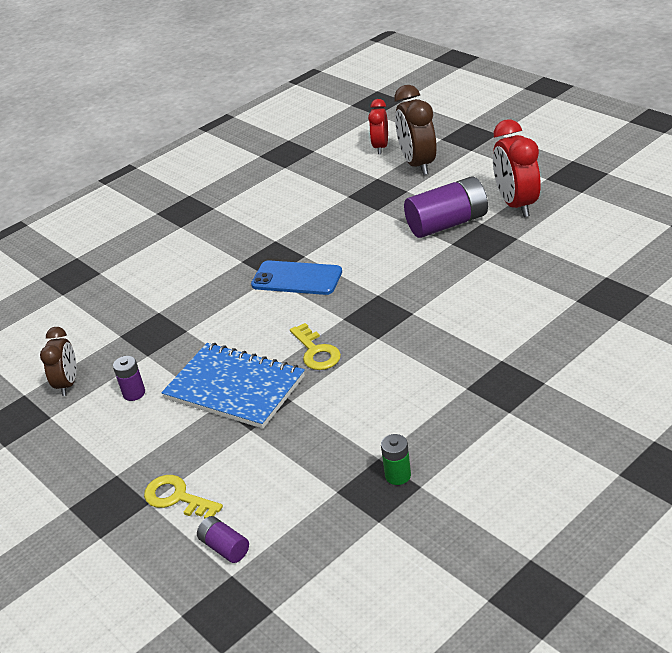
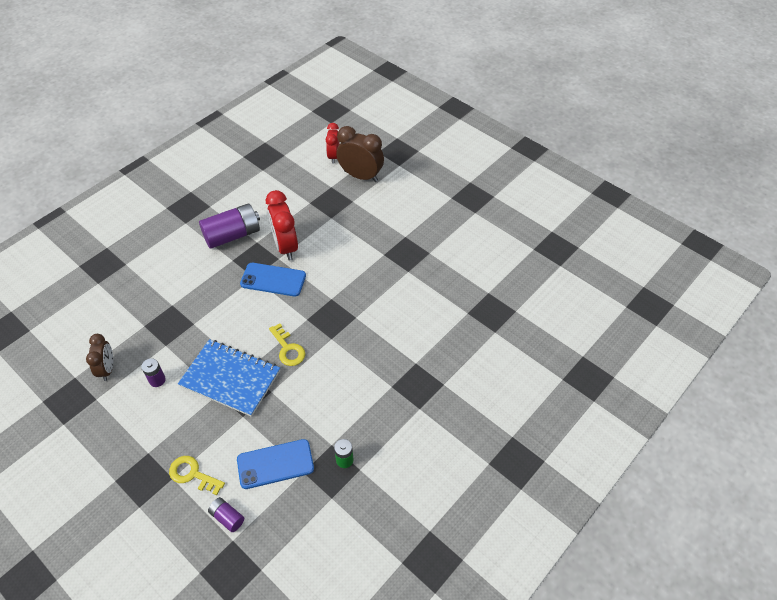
camera: 10 degrees left, 15 degrees up
brown clock [394,85,437,175] -> brown clock turned 135 degrees clockwise [337,126,384,182]
purple battery [404,176,488,238] -> purple battery moved to [199,203,260,249]
red clock [493,119,541,217] -> red clock moved to [266,190,298,260]
none -> blue phone [237,439,314,489]

